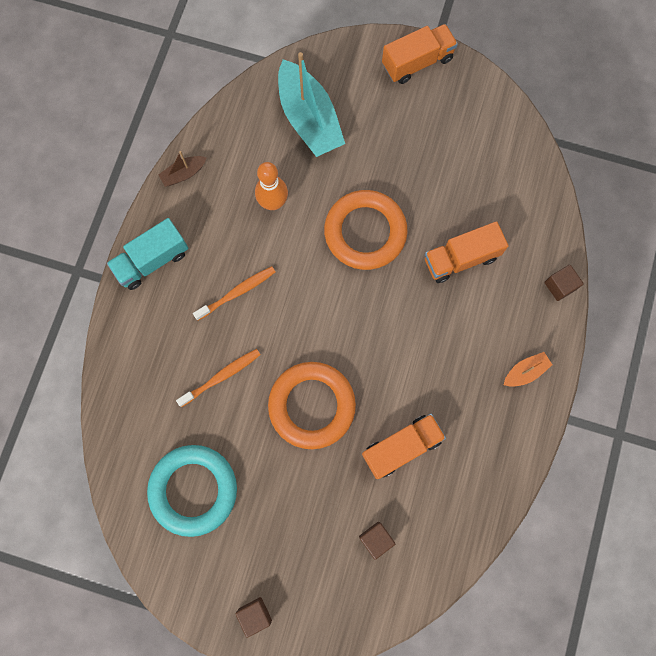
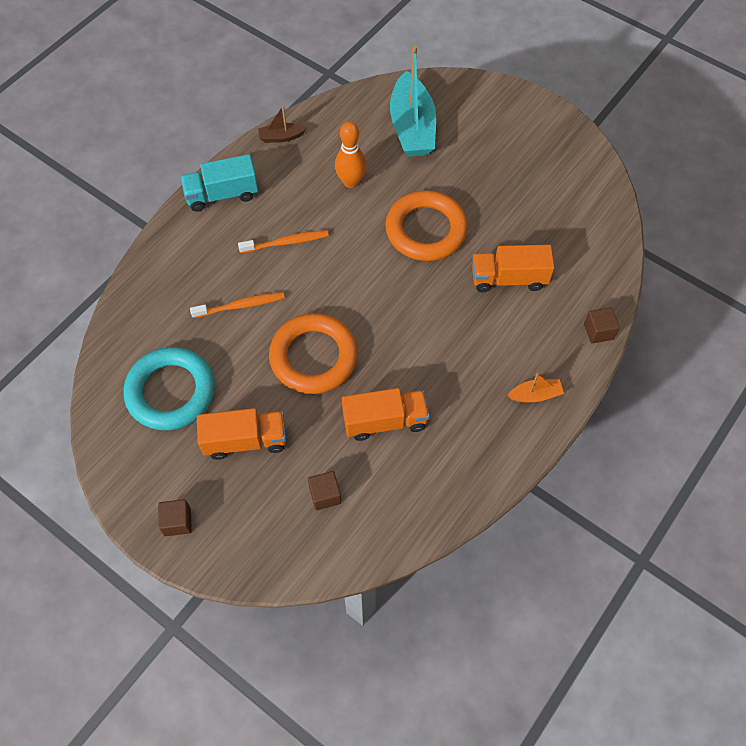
camera: 20 degrees right, 15 degrees down
orange truck [382,24,458,84] -> orange truck moved to [197,408,286,460]

